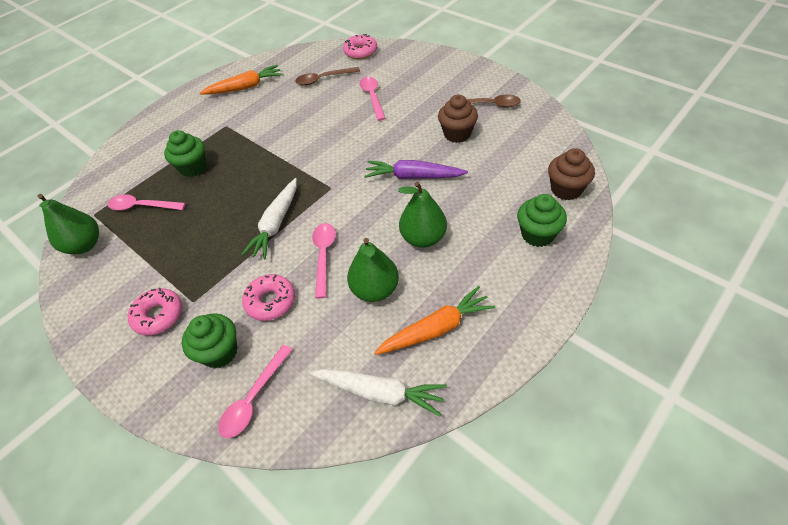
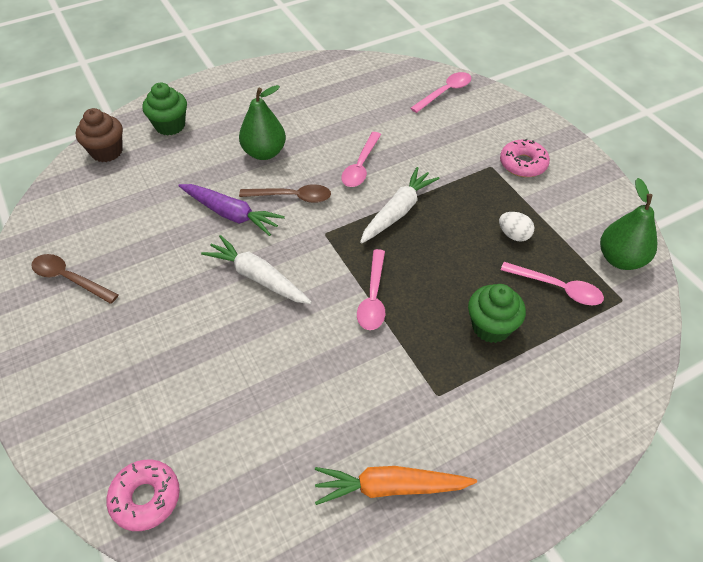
camera: 165 degrees left, 0 degrees up
green cupcake [182,314,238,368] -> none
pink donut [242,274,295,321] -> none
brown spoon [295,67,360,85] -> brown spoon moved to [239,184,331,203]
white carrot [310,369,447,416] -> white carrot moved to [201,235,312,304]
green pear [347,238,399,302] -> none
pink spoon [359,77,386,121] -> pink spoon moved to [357,249,385,330]
orange carrot [374,286,495,355] -> none
brown cupcake [438,95,478,143] -> none
none -> white egg [499,212,534,241]

